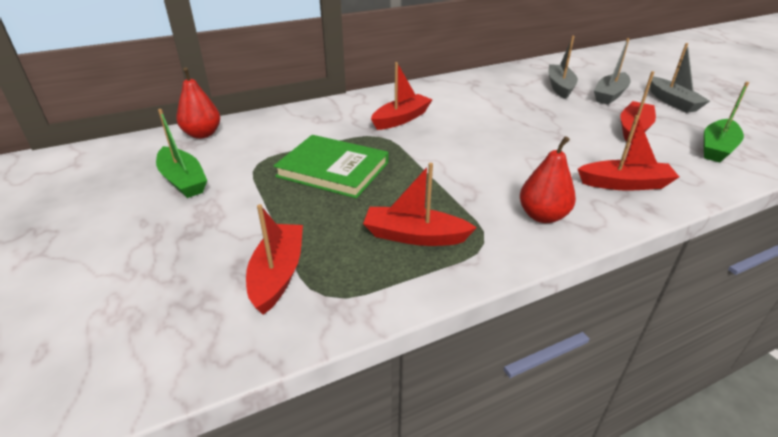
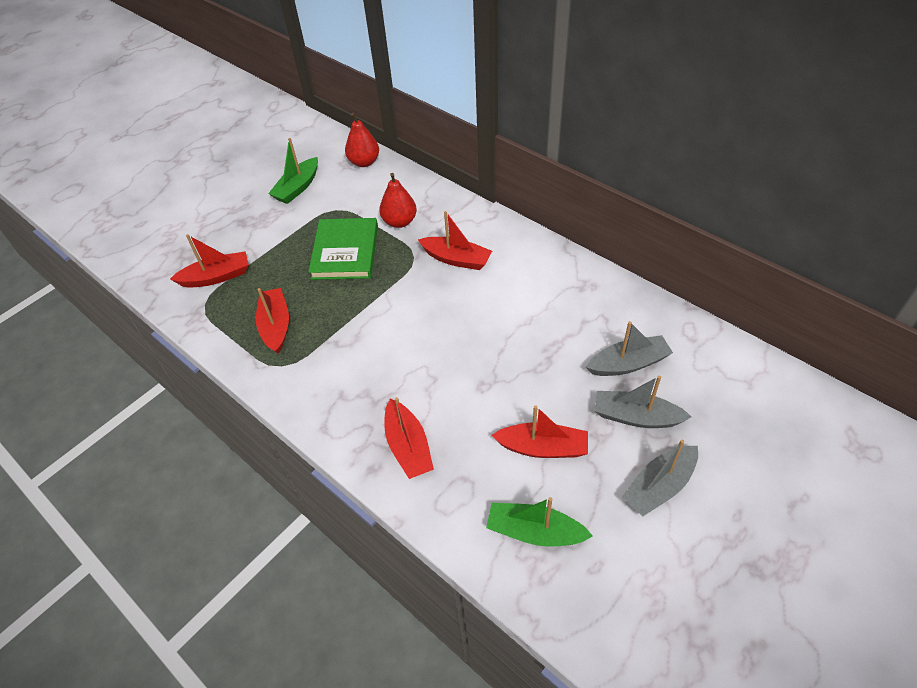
camera: 70 degrees right, 15 degrees up
red pear [520,136,576,223] -> red pear moved to [379,173,417,228]

